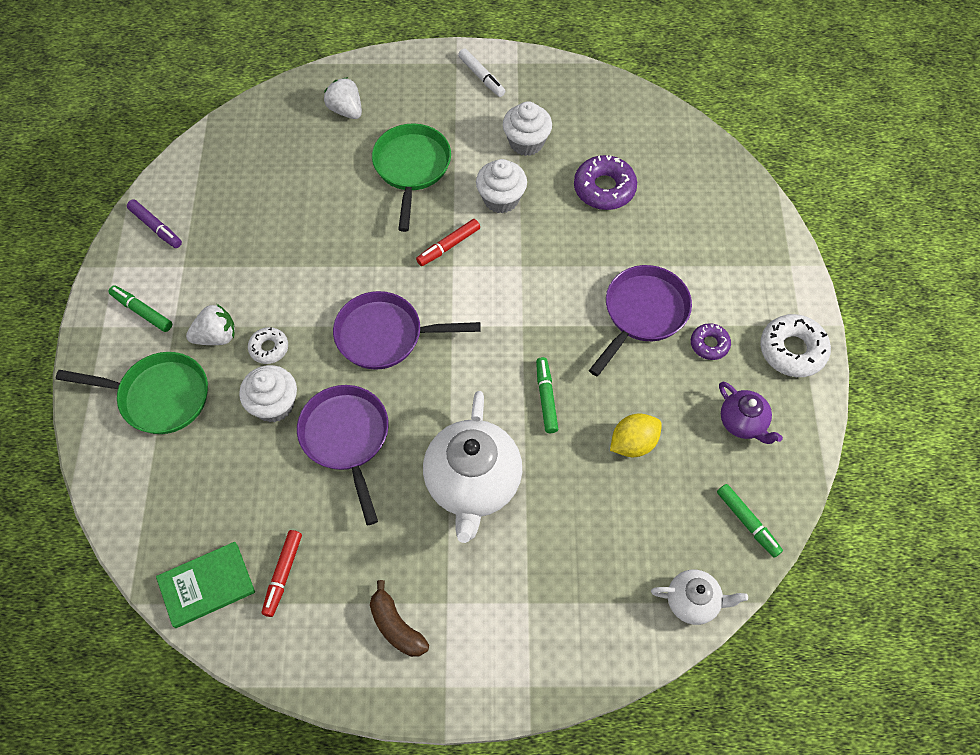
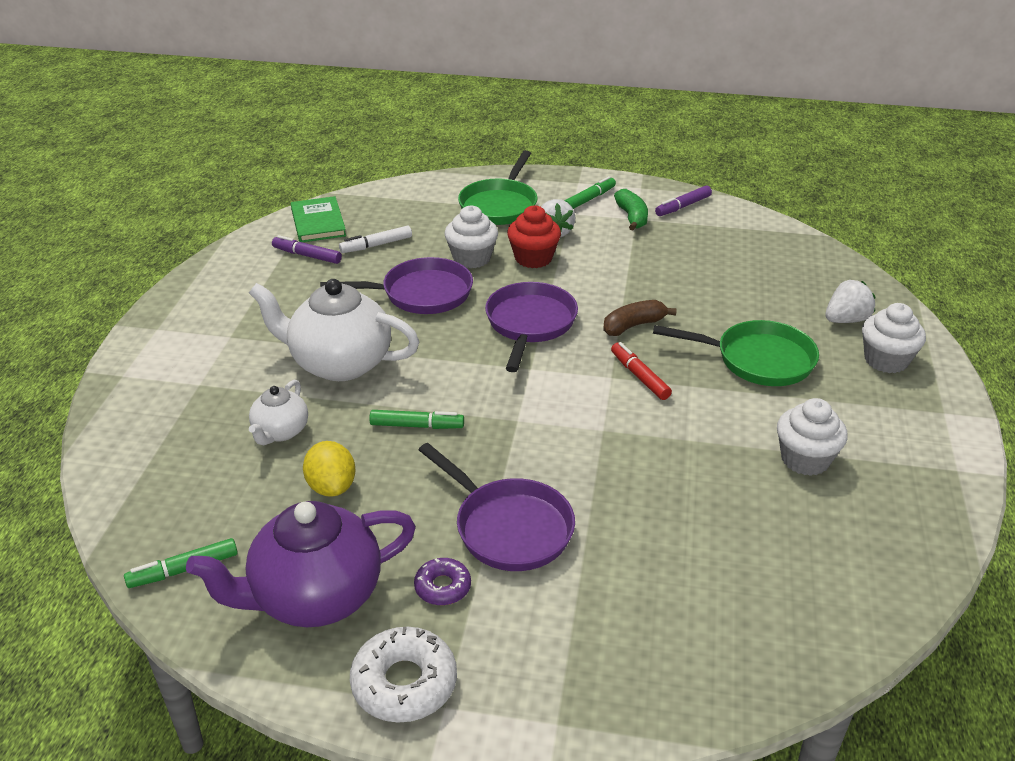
camera: 100 degrees right, 25 degrees down
white donut [248,327,288,364] -> red cupcake [507,205,561,268]
red marker [262,530,302,617] -> purple marker [272,235,342,264]
brown banana [370,580,429,657] -> brown banana moved to [603,300,677,336]
white marker [458,49,505,97] -> white marker moved to [339,226,412,253]
white cupcake [476,159,527,213] -> white cupcake moved to [862,303,926,373]
purple donut [574,155,637,210] -> none
white teapot [651,570,748,625] -> white teapot moved to [249,380,308,445]
purple teapot [719,382,783,444] -> purple teapot [186,501,416,627], size x1.90
none -> green banana [614,189,648,230]

